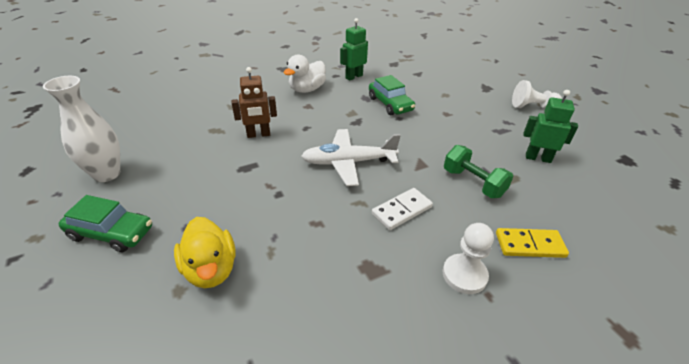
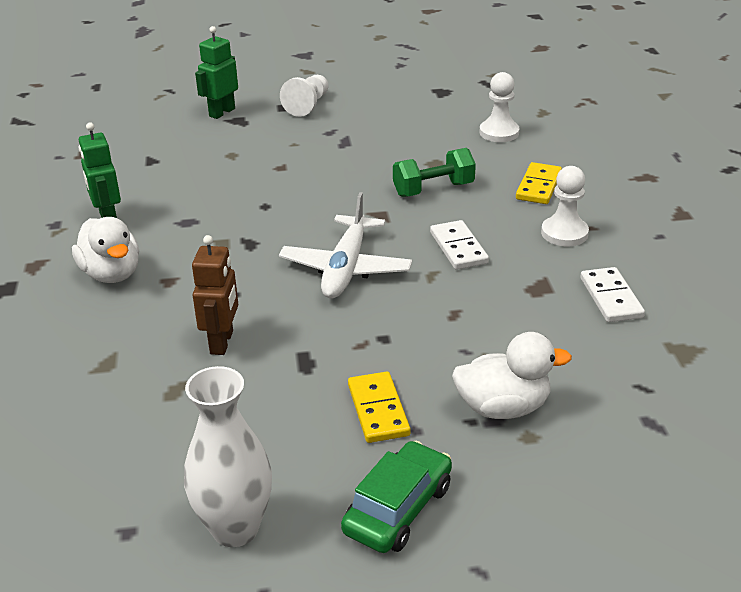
camera: 70 degrees left, 5 degrees down
yellow duck [174,217,236,288] -> white duck [452,332,572,419]
green car [369,75,415,115] -> none
green robot [523,90,578,163] -> green robot moved to [195,26,238,119]
none -> yellow domino [348,371,411,443]
none -> white pawn [479,72,520,142]
none -> white domino [580,267,645,322]

